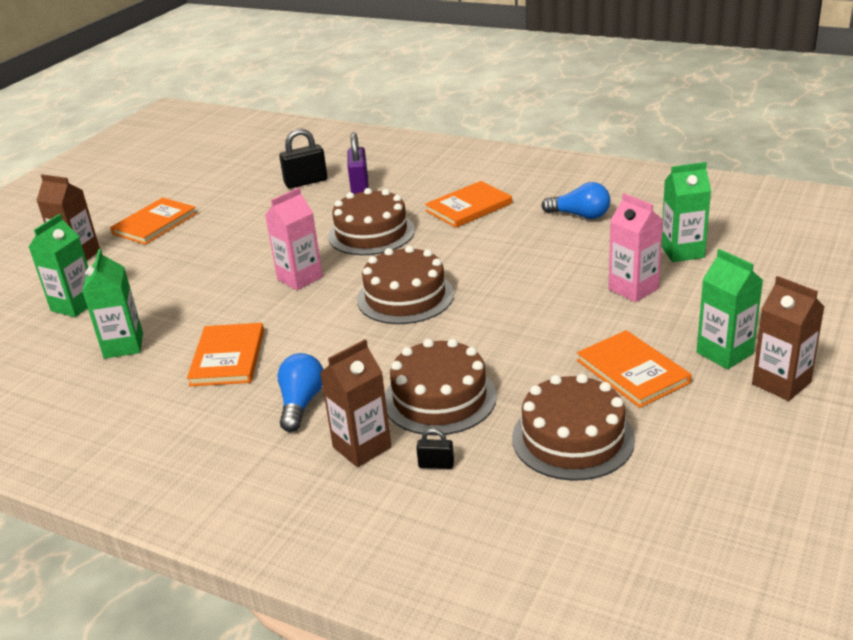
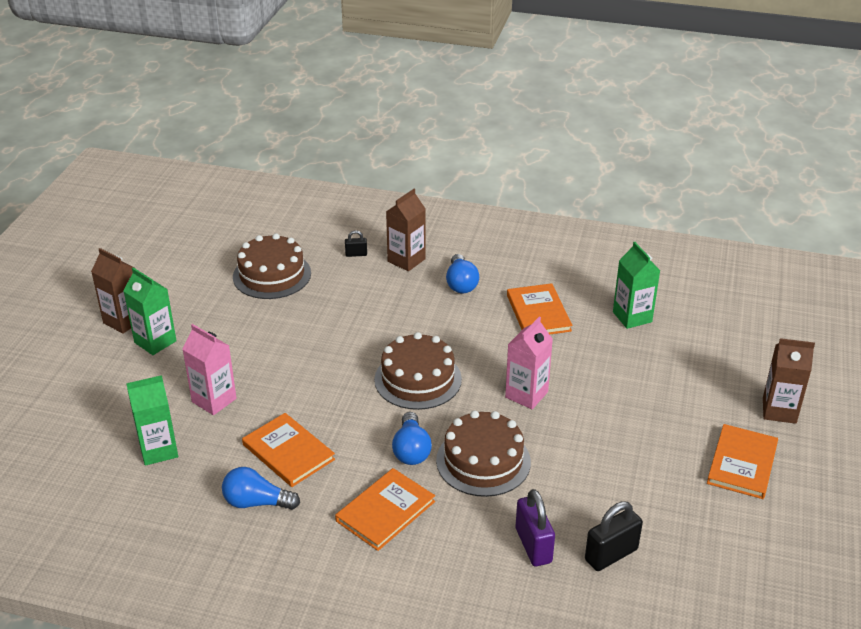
camera: 165 degrees right, 5 degrees up
green carton [29,214,88,317] -> none
brown cake [385,338,497,436] -> none
orange book [577,330,691,408] -> orange book moved to [242,413,335,487]
none -> blue light bulb [392,412,432,465]

